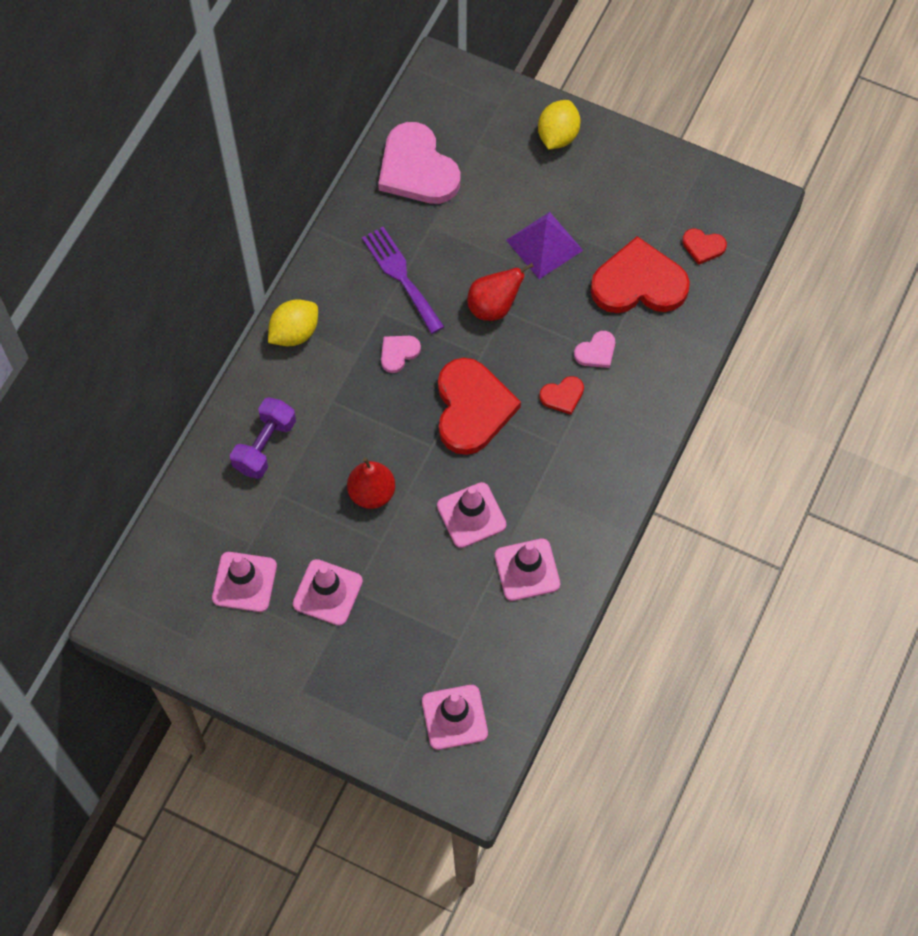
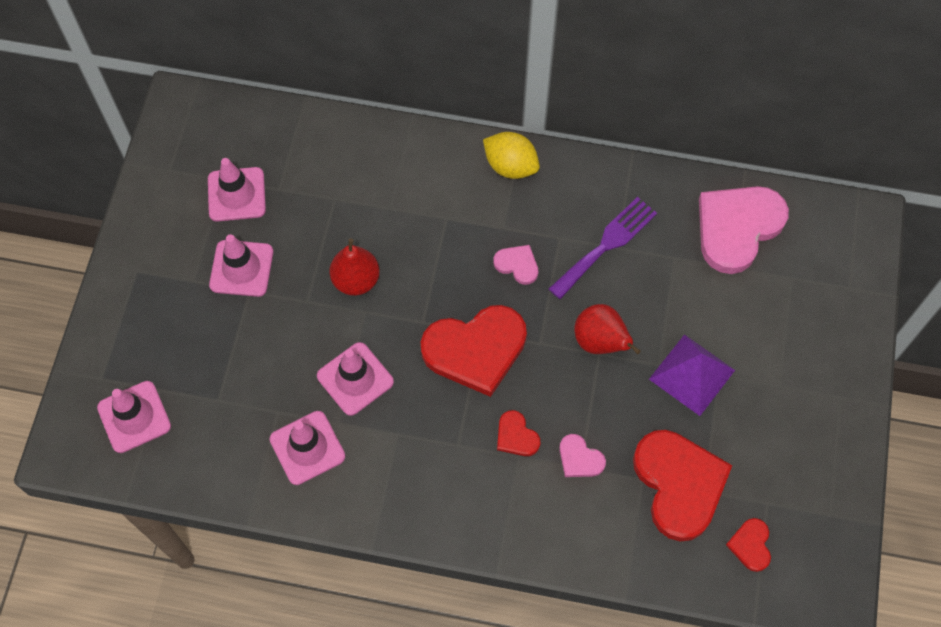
camera: 75 degrees right, 0 degrees up
purple dumbbell [230,397,296,479] -> none
yellow lemon [538,100,580,150] -> none

